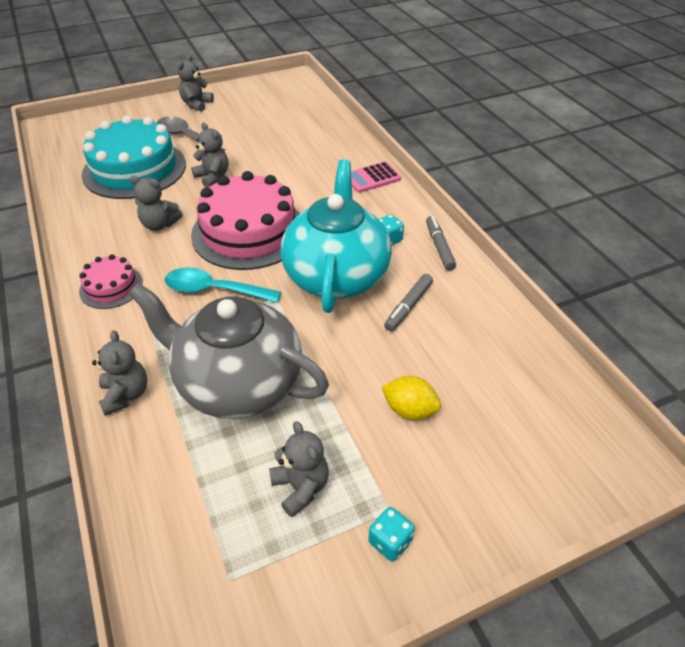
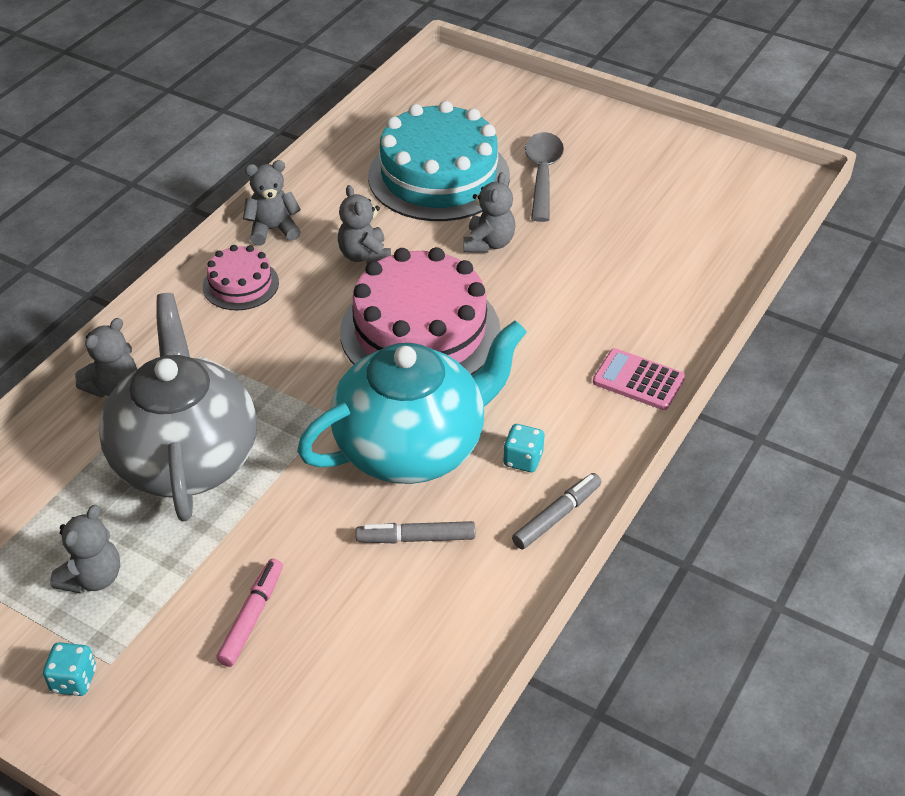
camera: 55 degrees right, 0 degrees up
turquoise spoon [164,267,281,303] -> none
grey teddy bear [177,55,214,112] -> grey teddy bear moved to [243,160,301,246]
yellow lemon [381,376,441,420] -> pink marker [216,559,283,667]

